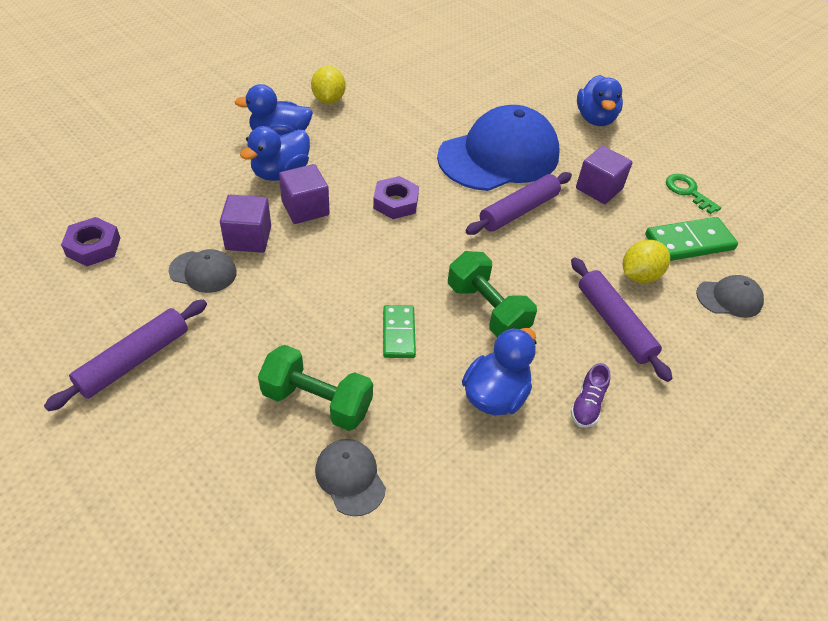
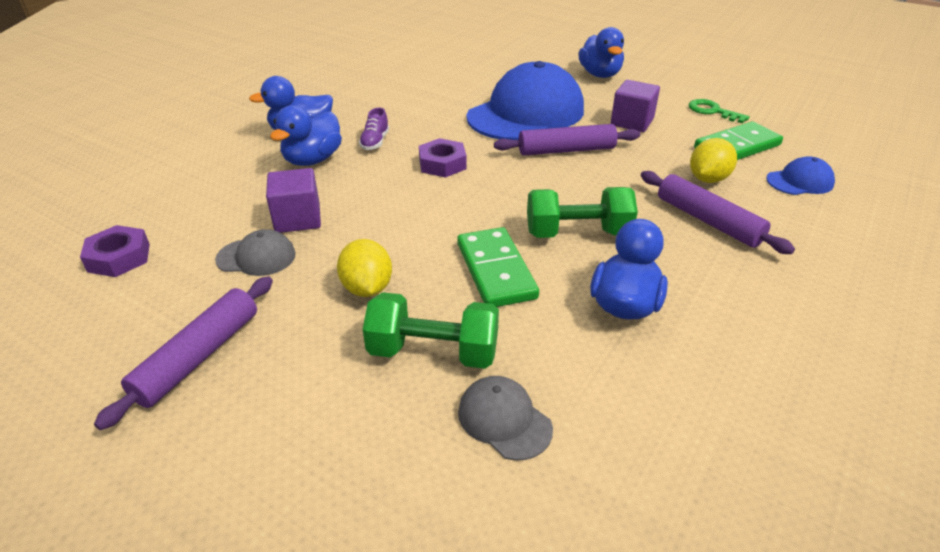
camera: 10 degrees left, 10 degrees down
purple cube [279,164,329,224] -> none
yellow lemon [311,66,346,104] -> yellow lemon moved to [337,239,392,297]
green domino [383,305,416,358] -> green domino [457,227,539,307], size x1.52
green dumbbell [448,251,537,338] -> green dumbbell turned 45 degrees counterclockwise [527,187,638,238]
purple rolling pin [466,172,572,235] -> purple rolling pin turned 45 degrees clockwise [494,124,640,156]
purple shoe [570,363,611,428] -> purple shoe moved to [359,108,389,150]
grey cap [696,275,764,318] -> blue cap [767,156,835,195]

